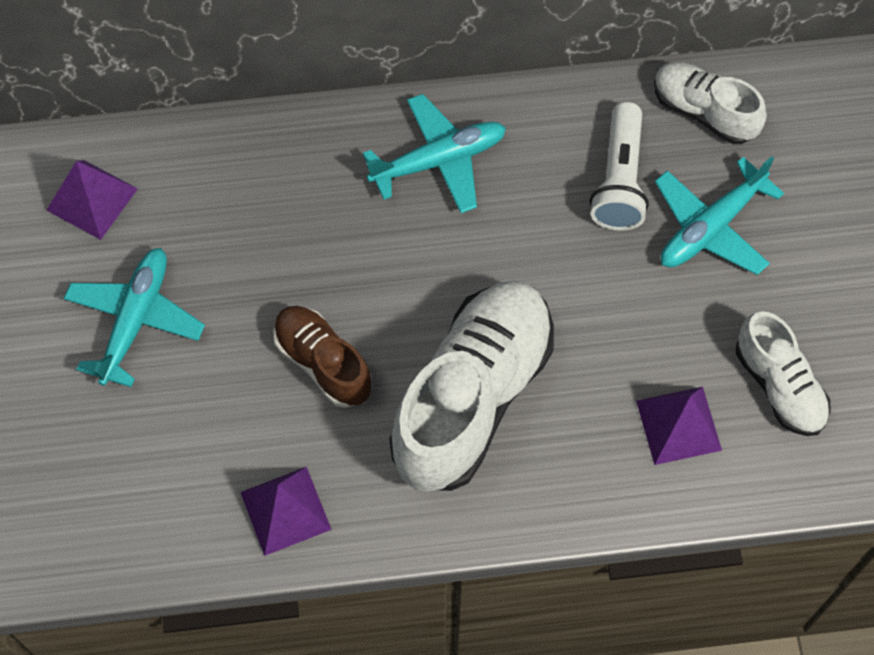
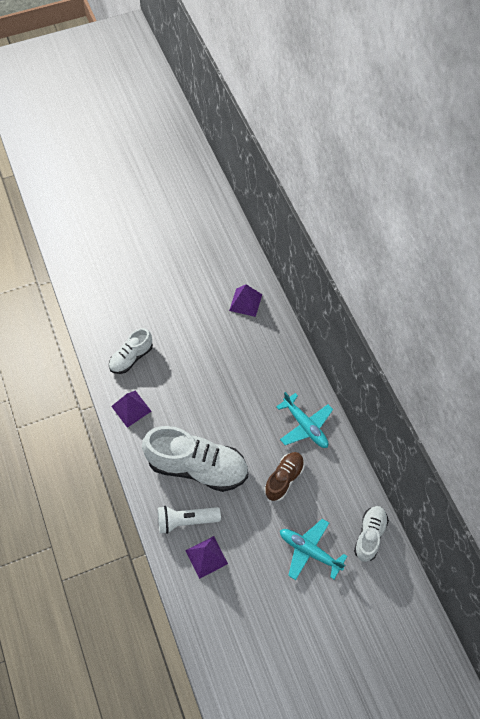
camera: 75 degrees right, 5 degrees down
turquoise plane [64,248,205,387] -> none
brown shoe [273,306,372,408] -> brown shoe moved to [264,452,305,501]
white flashlight [590,102,649,231] -> white flashlight moved to [158,506,221,534]
white shoe [736,311,831,436] -> white shoe moved to [109,328,153,374]

